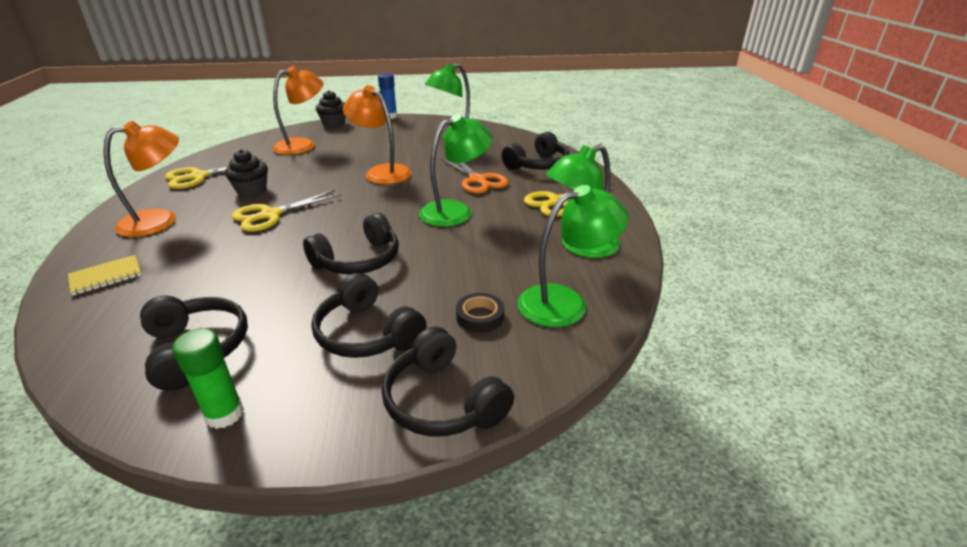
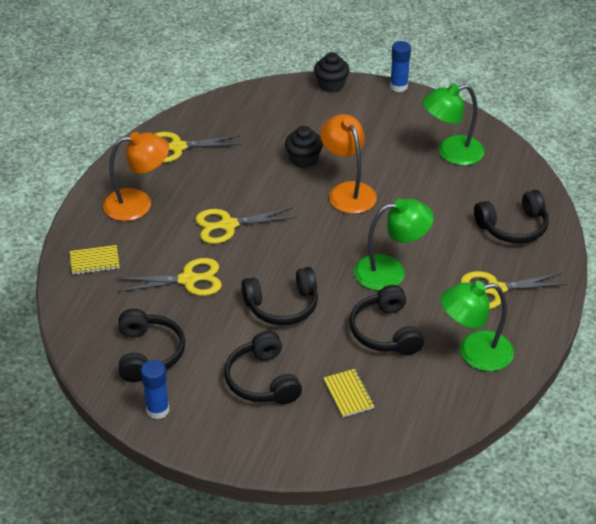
camera: 25 degrees right, 10 degrees up
green glue stick [172,328,244,429] -> blue glue stick [141,360,169,419]
black cupcake [225,149,268,197] -> black cupcake moved to [285,126,323,168]
orange lamp [273,66,323,155] -> none
black headphones [382,326,514,437] -> black headphones moved to [349,285,424,356]
orange scissors [441,159,509,194] -> none
black tape [456,293,504,333] -> yellow notebook [324,369,375,417]
green lamp [518,185,629,327] -> none
none -> yellow scissors [116,258,222,296]

